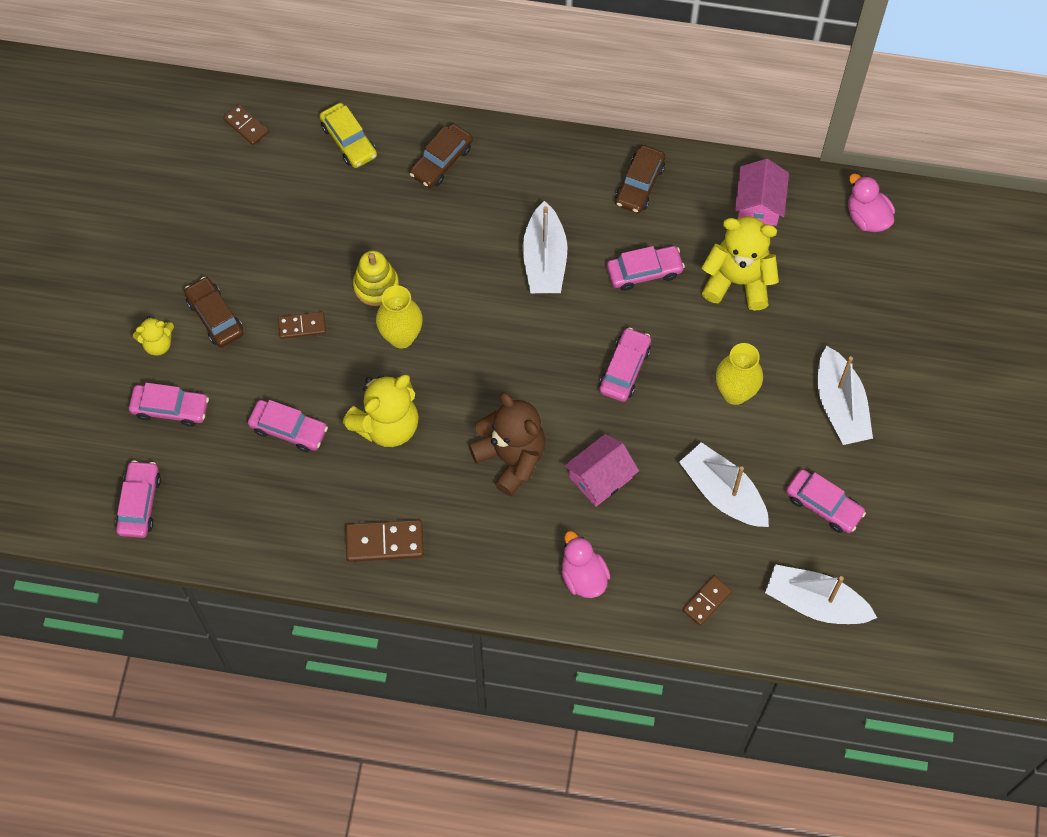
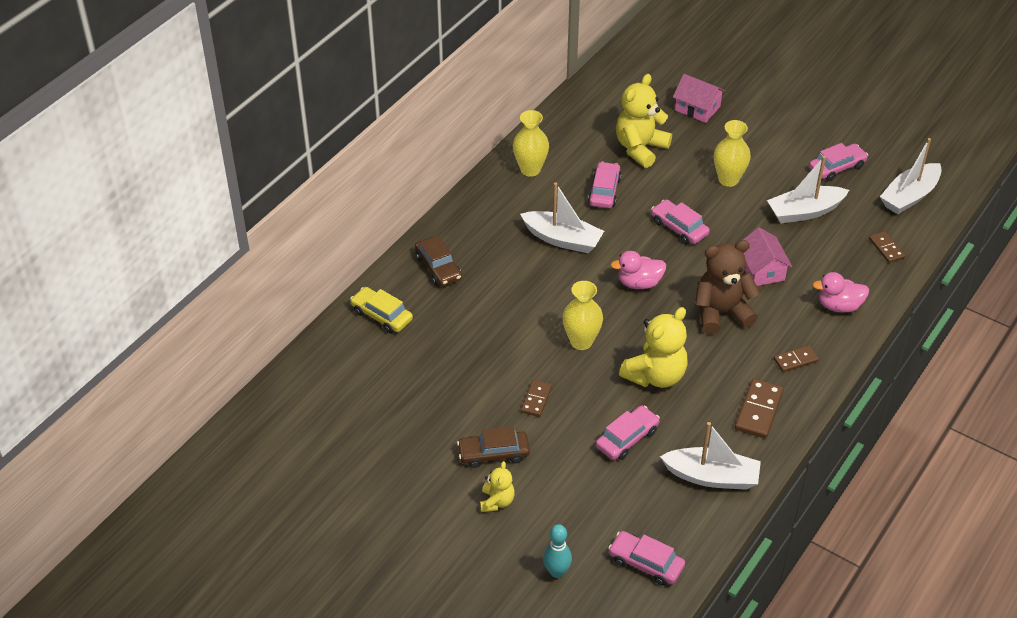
camera: 65 degrees left, 20 degrees down
pink car [129,383,209,427] -> none
brown domino [223,104,269,145] -> brown domino moved to [774,345,819,372]
yellow car [319,103,377,168] -> yellow car turned 135 degrees counterclockwise [350,287,413,333]
yellow teddy bear [343,375,419,447] -> yellow teddy bear turned 60 degrees clockwise [619,307,688,388]
yellow stacking toy [353,251,399,306] -> none
brown car [615,145,666,214] -> yellow vase [513,110,549,177]
pink house [735,159,789,226] -> pink house moved to [673,74,726,123]
white boat [818,346,873,445] -> white boat moved to [660,422,761,490]
pink duck [848,173,895,232] -> pink duck moved to [610,251,666,289]
none -> turquoise bowling pin [543,524,572,578]

